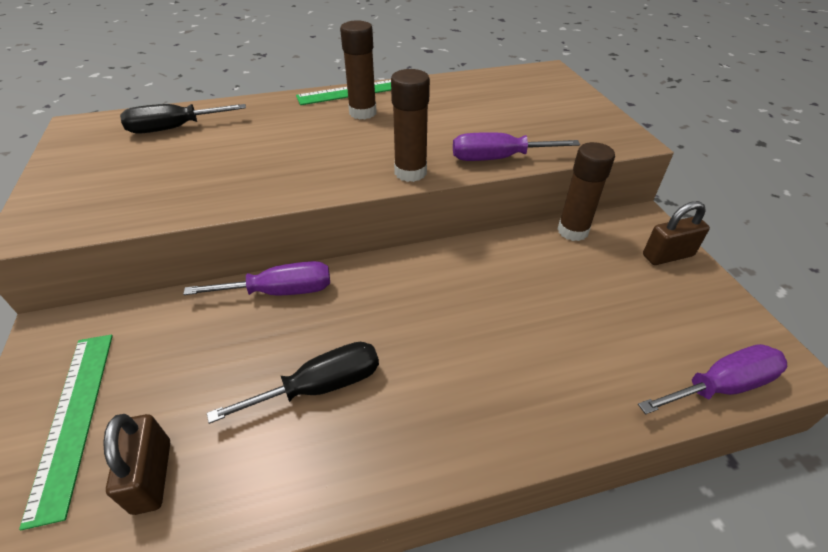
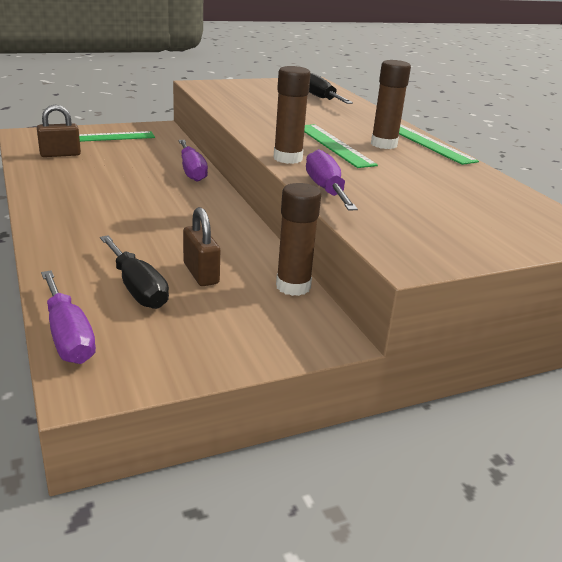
camera: 80 degrees right, 15 degrees down
black screwdriver [207,342,379,424] -> black screwdriver moved to [100,235,169,309]
brown padlock [643,201,710,265] -> brown padlock moved to [183,207,220,286]
none -> green ruler [304,124,378,168]

